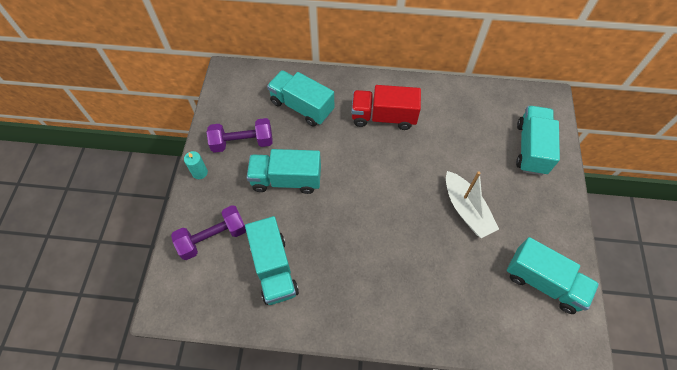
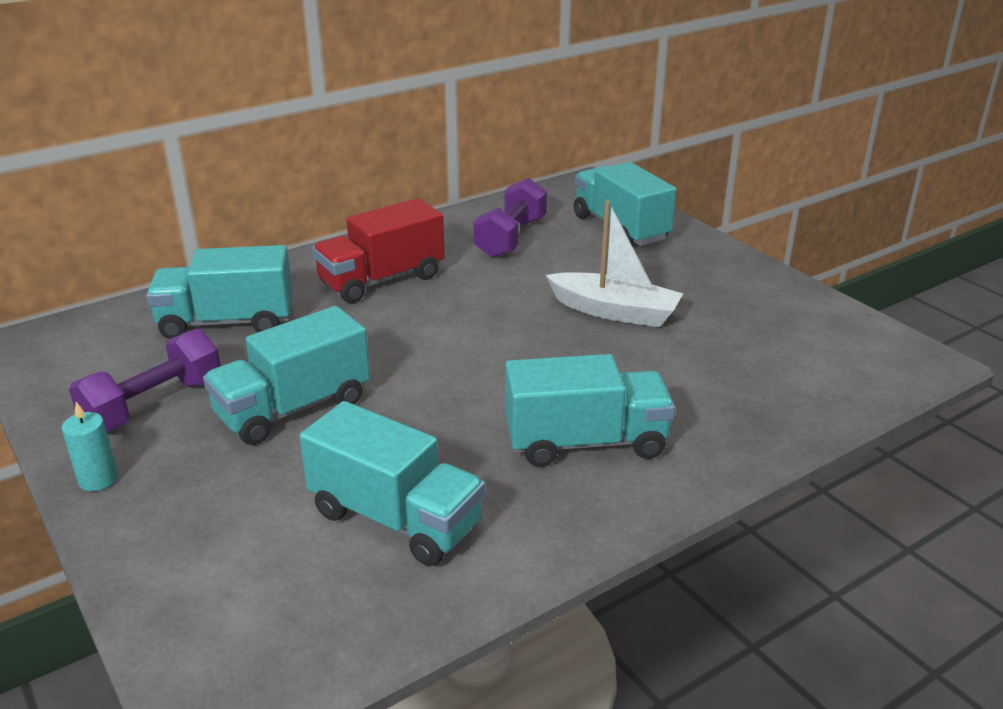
camera: 40 degrees left, 30 degrees down
purple dumbbell [171,205,246,260] -> purple dumbbell moved to [473,178,547,258]
turquoise truck [507,237,599,314] -> turquoise truck moved to [505,354,675,467]

